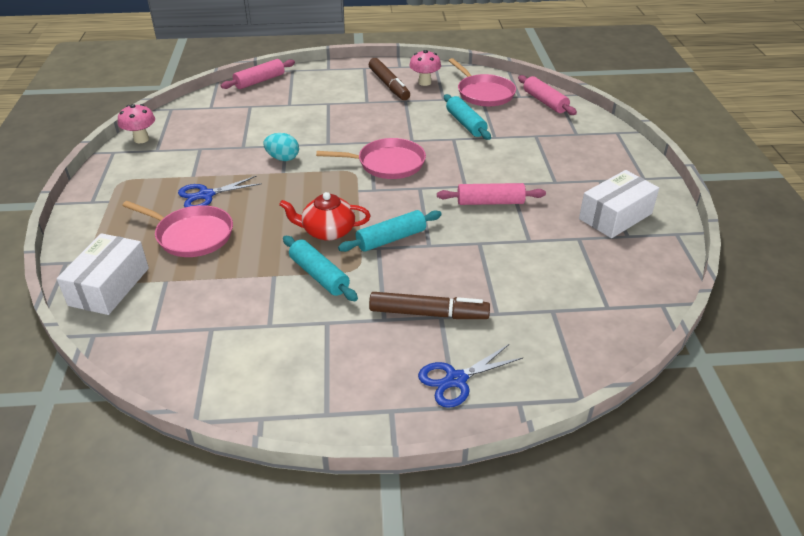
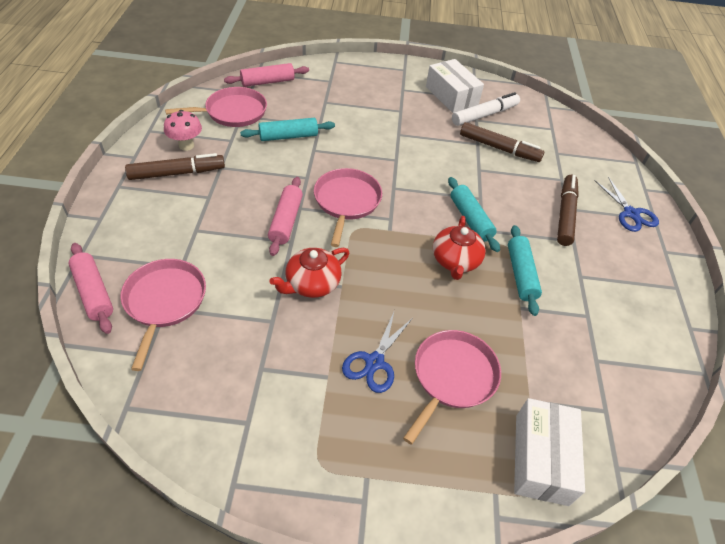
camera: 85 degrees left, 10 degrees up
white box [56,233,149,315] -> white box turned 75 degrees clockwise [514,398,585,506]
pink mushroom [118,104,155,143] -> none
blue scissors [178,176,262,207] -> blue scissors turned 45 degrees clockwise [342,310,413,393]
turquoise egg [263,133,299,161] -> red teapot [269,248,349,298]
turquoise rolling pin [283,236,358,301] -> turquoise rolling pin turned 60 degrees counterclockwise [508,225,542,316]
pink rolling pin [437,183,546,205] -> pink rolling pin moved to [268,177,303,256]
none -> pink pan [120,259,206,371]
none -> white marker [452,92,520,126]
none -> brown marker [460,122,544,162]

